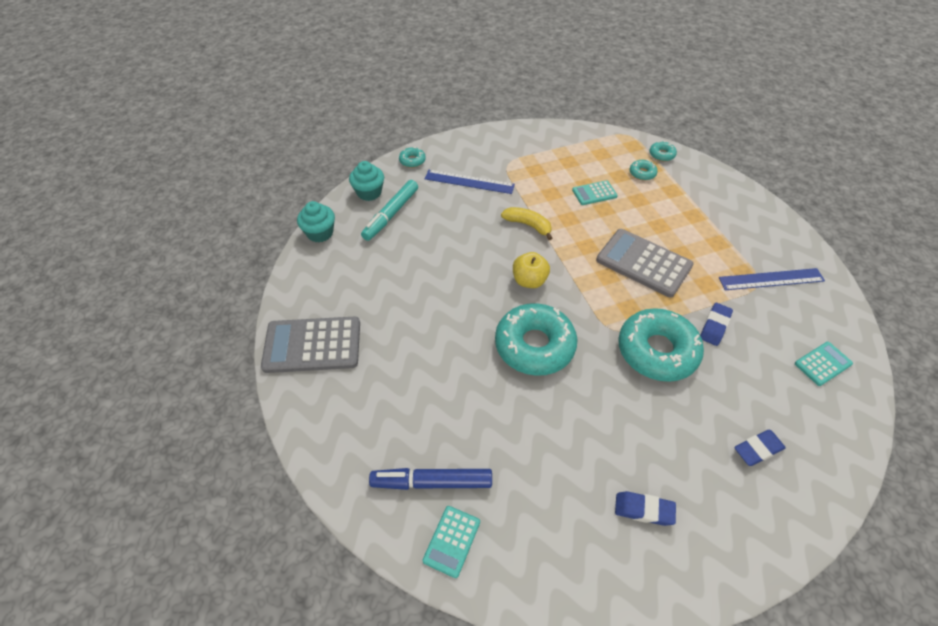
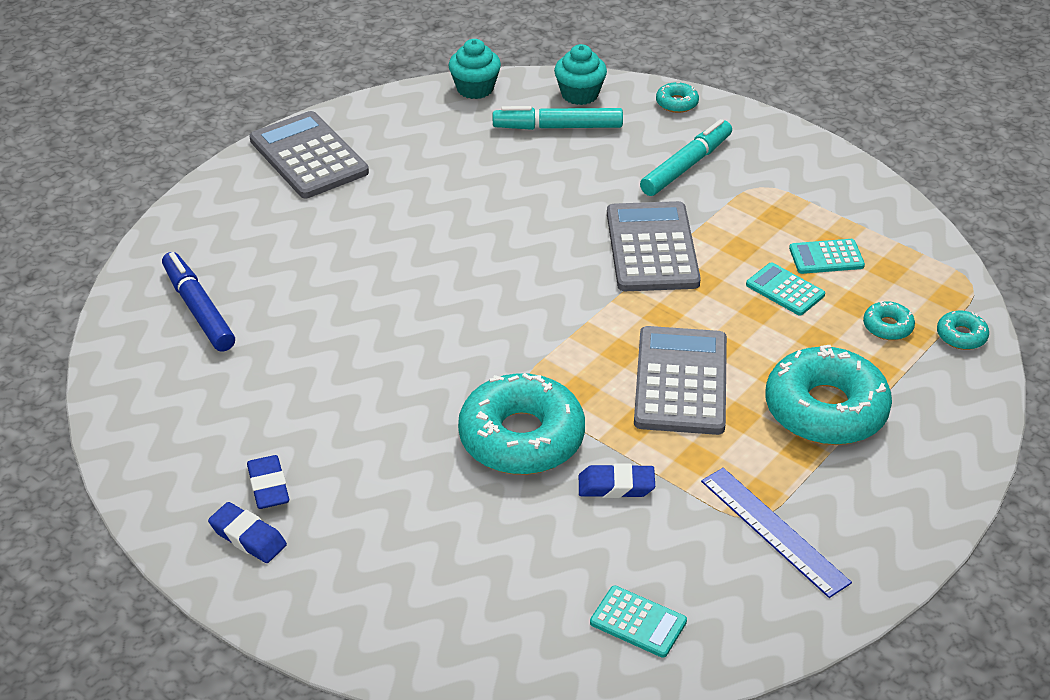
camera: 60 degrees right, 10 degrees down
turquoise calculator [423,506,480,578] -> turquoise calculator moved to [789,239,865,274]
blue ruler [425,170,515,194] -> turquoise marker [640,119,732,196]
turquoise donut [495,303,577,376] -> turquoise donut moved to [766,345,892,445]
yellow banana [501,207,553,240] -> grey calculator [607,201,701,291]
yellow apple [513,252,550,288] -> none
blue eraser [734,430,786,466] -> blue eraser moved to [208,502,287,563]

